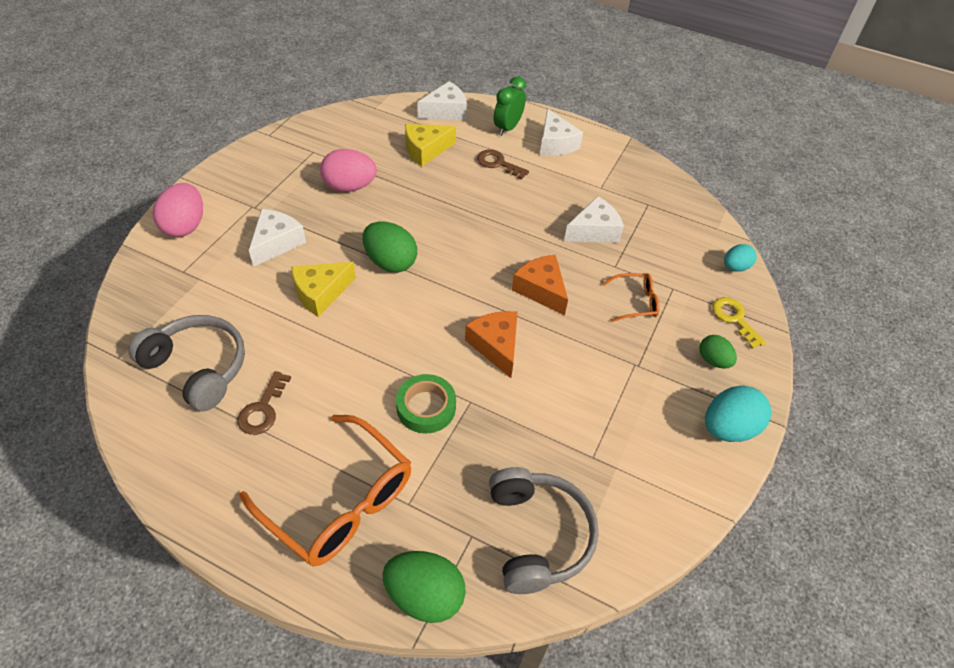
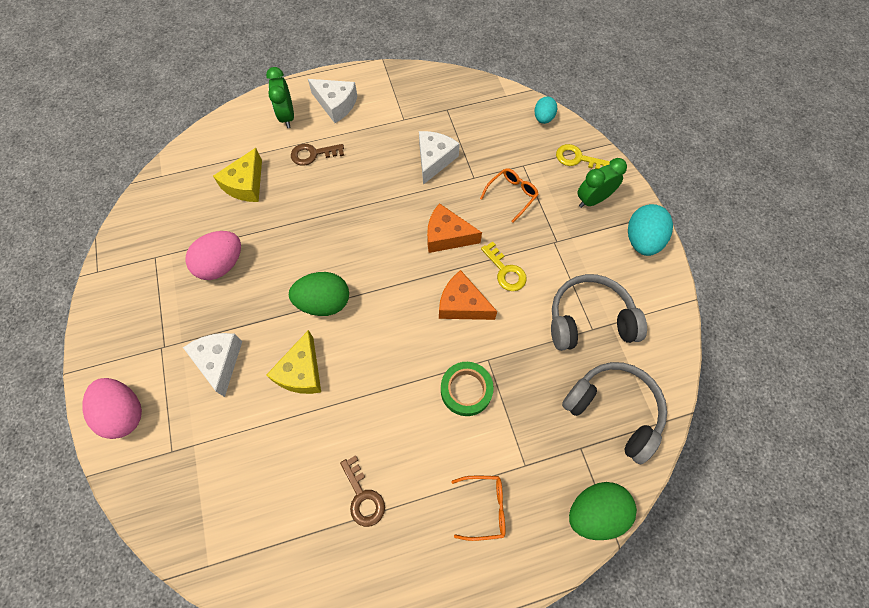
camera: 40 degrees left, 15 degrees up
grey headphones [128,315,245,411] -> grey headphones moved to [551,274,647,351]
orange glasses [239,415,411,566] -> orange glasses [451,476,506,541], size x0.49
white cheese [417,81,467,120] -> none
green egg [700,335,737,369] -> green clock [577,158,627,208]
none -> yellow key [481,241,527,291]

